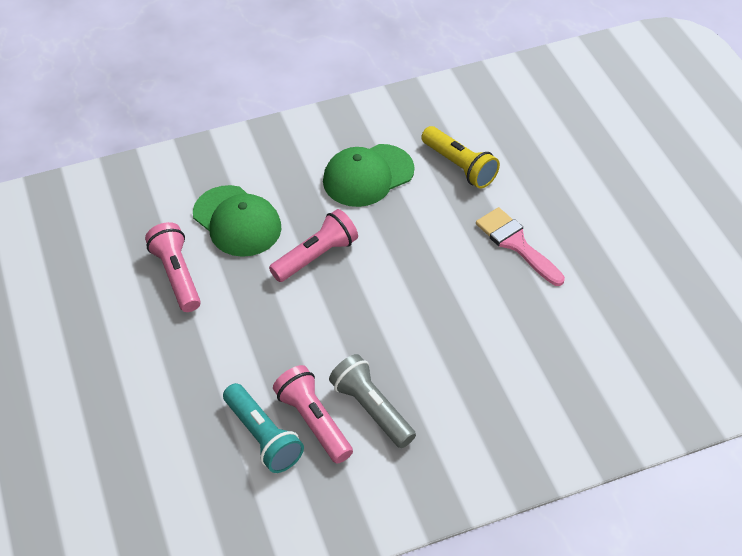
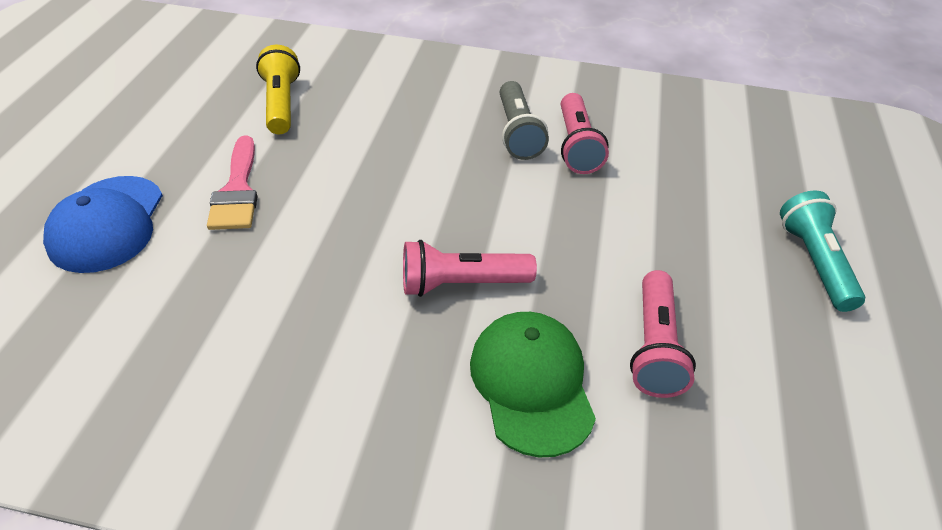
camera: 150 degrees left, 5 degrees down
turquoise flashlight [223,383,304,473] -> turquoise flashlight moved to [780,190,865,312]
green cap [323,144,415,207] -> none
yellow flashlight [421,126,500,189] -> yellow flashlight moved to [256,45,300,134]
none -> blue cap [43,176,163,273]

